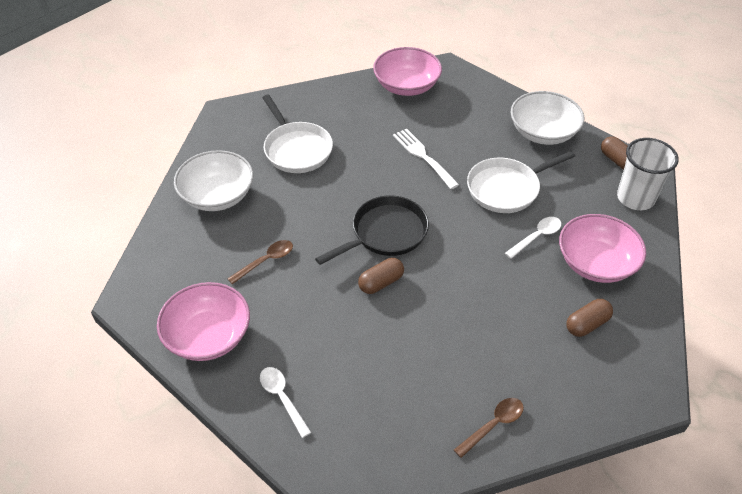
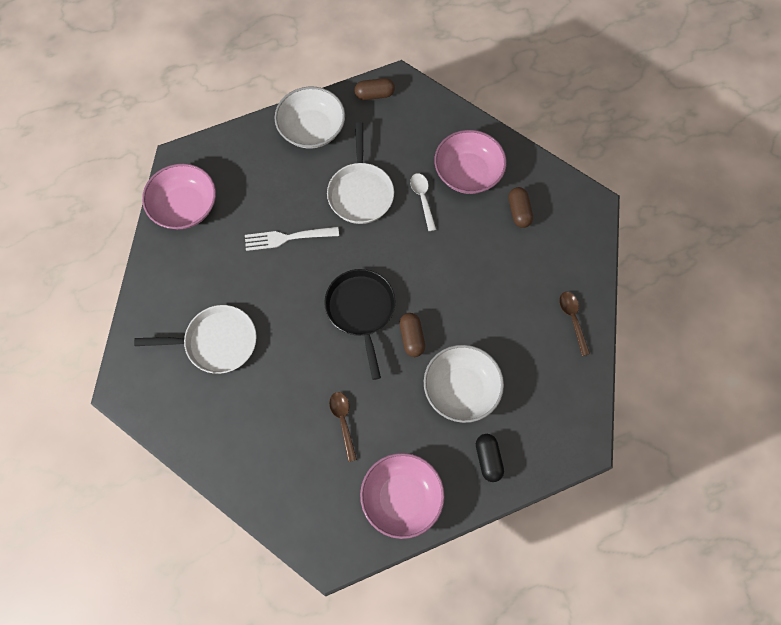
camera: 65 degrees left, 20 degrees up
white bowl [174,150,253,211] -> white bowl moved to [424,345,504,423]
white spoon [260,367,312,438] -> black capsule [476,434,504,482]
white cup [617,138,679,210] -> none

